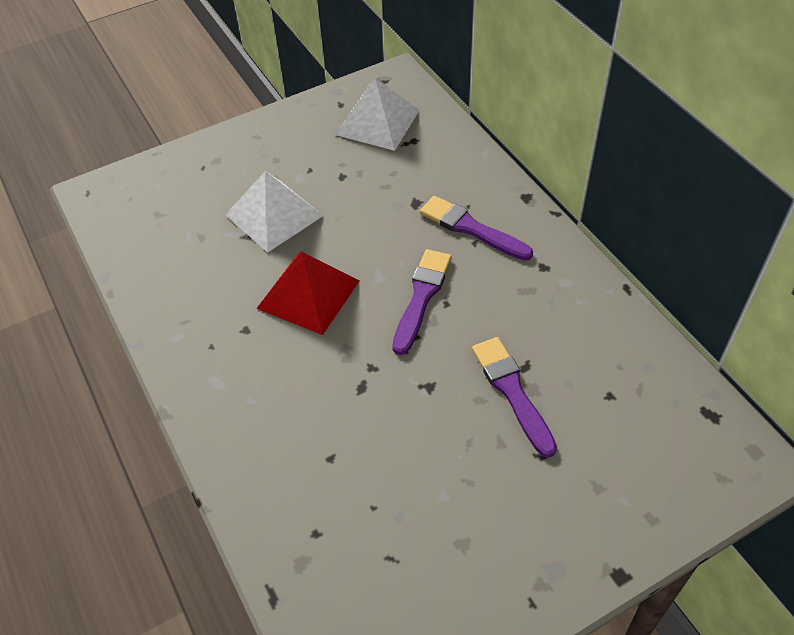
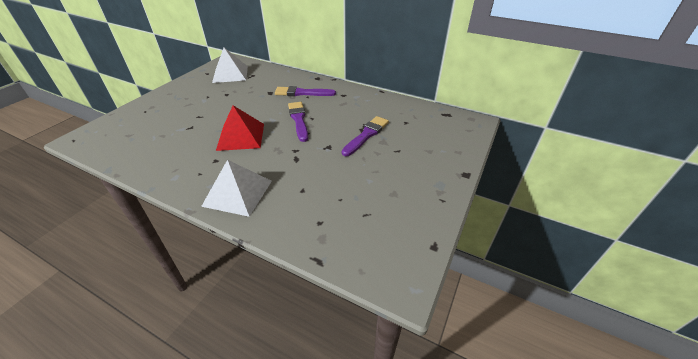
camera: 35 degrees left, 10 degrees down
white pyramid [225,171,323,253] -> white pyramid moved to [201,160,272,217]
purple brush [472,337,557,458] -> purple brush turned 90 degrees clockwise [342,116,389,156]

